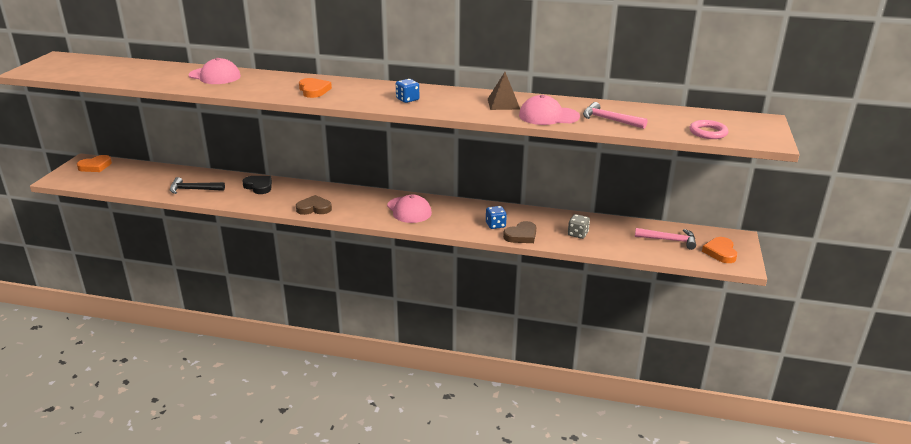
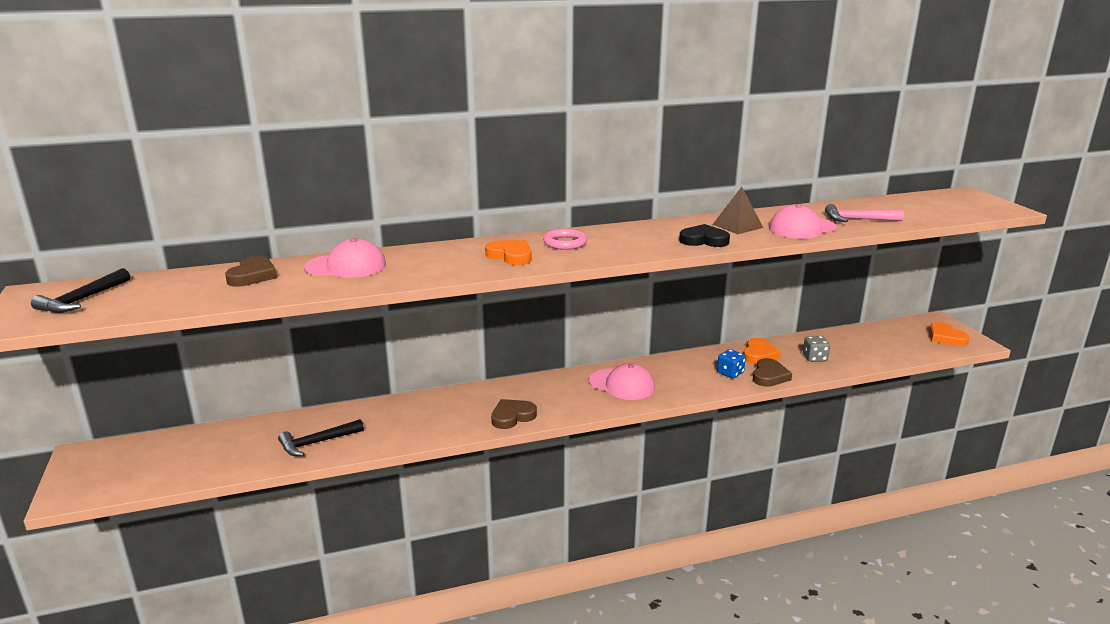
camera: 30 degrees left, 5 degrees down
orange heart [77,155,112,172] -> orange heart moved to [743,338,781,364]
black heart [242,176,272,194] -> black heart moved to [679,224,730,247]
blue dice [396,79,419,103] -> none
pink hammer [635,228,696,250] -> none
pink ring [690,120,728,139] -> pink ring moved to [543,229,587,250]
none -> black hammer [31,268,130,313]
none -> brown heart [225,256,277,287]

